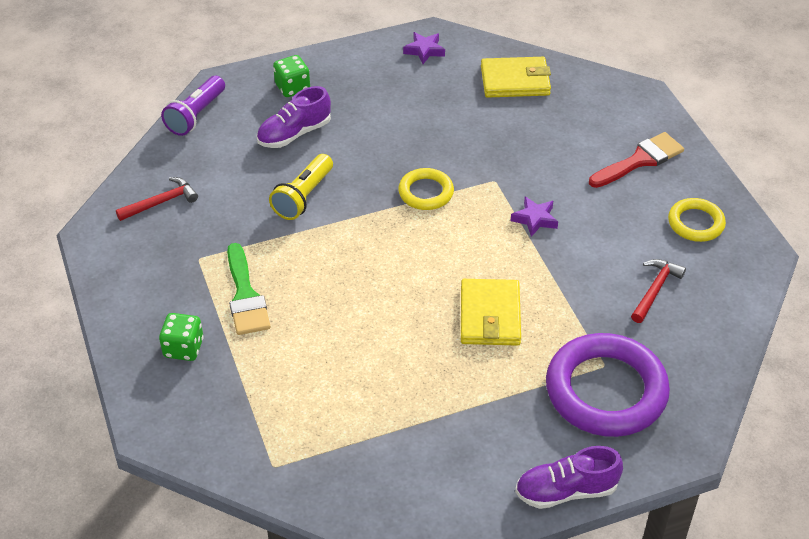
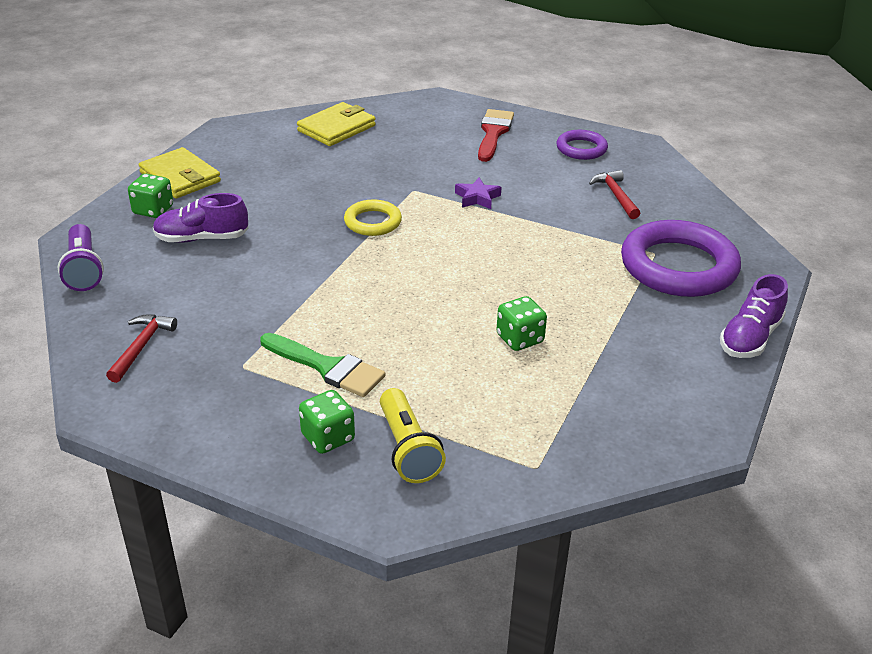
camera: 45 degrees left, 10 degrees down
purple shoe [256,86,331,148] -> purple shoe turned 75 degrees clockwise [153,193,248,242]
yellow flashlight [269,154,333,220] -> yellow flashlight moved to [380,388,446,483]
purple star [403,32,445,64] -> none
yellow wallet [461,279,521,346] -> yellow wallet moved to [139,147,221,198]
yellow ring [668,198,726,242] -> purple ring [557,130,608,160]
none -> green dice [496,296,547,351]

